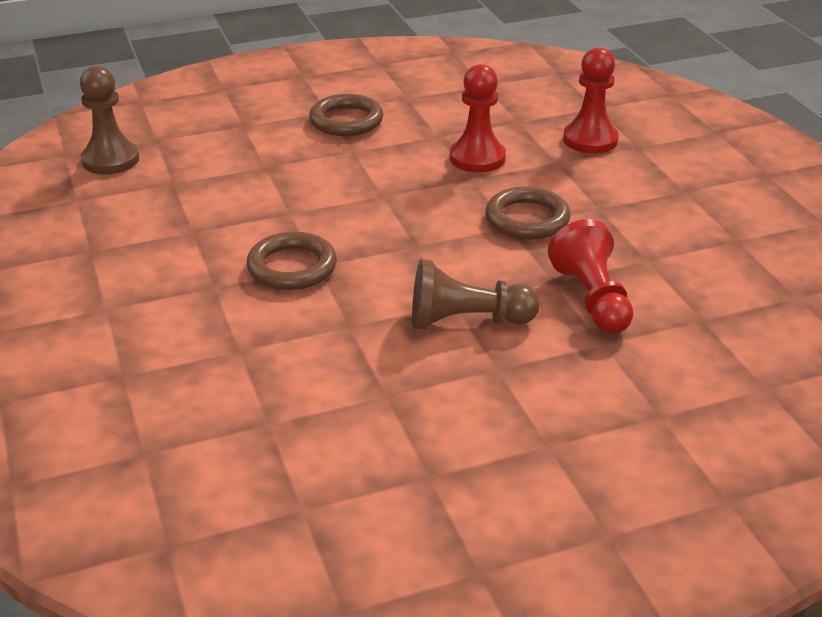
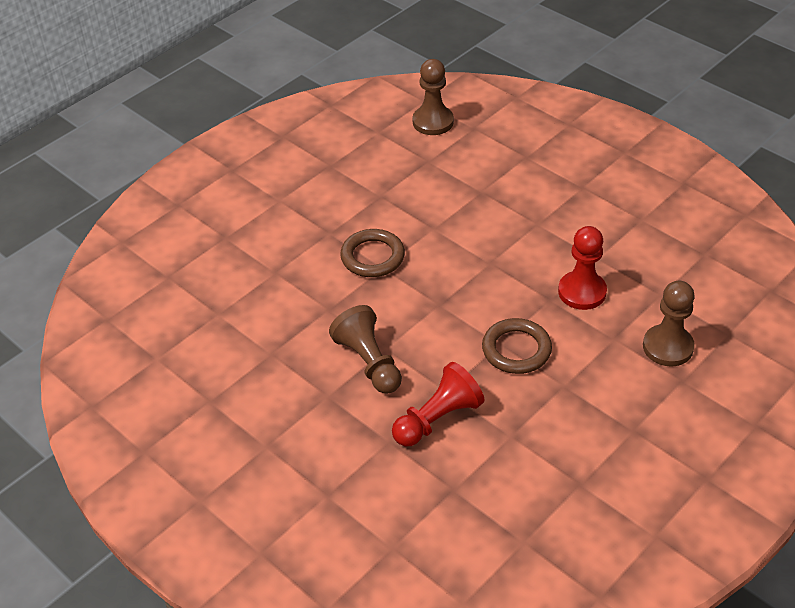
camera: 65 degrees right, 10 degrees up
brown ring [309,94,383,136] -> none
red pawn [563,47,619,154] -> brown pawn [643,281,695,367]

